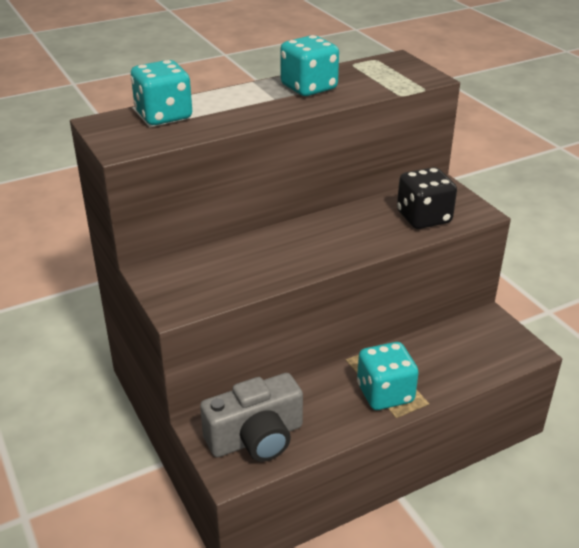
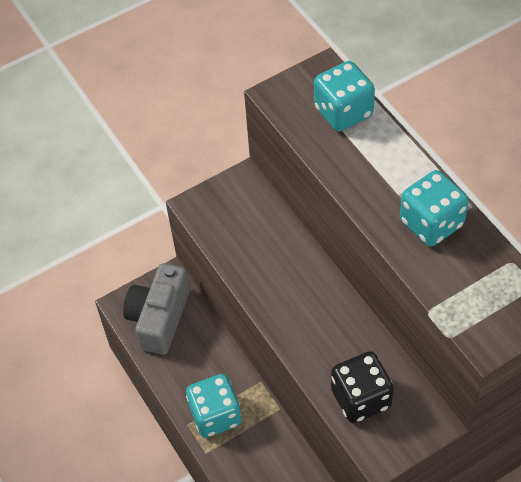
camera: 90 degrees right, 20 degrees up
grey camera [200,373,303,462] -> grey camera turned 45 degrees clockwise [123,263,190,355]

